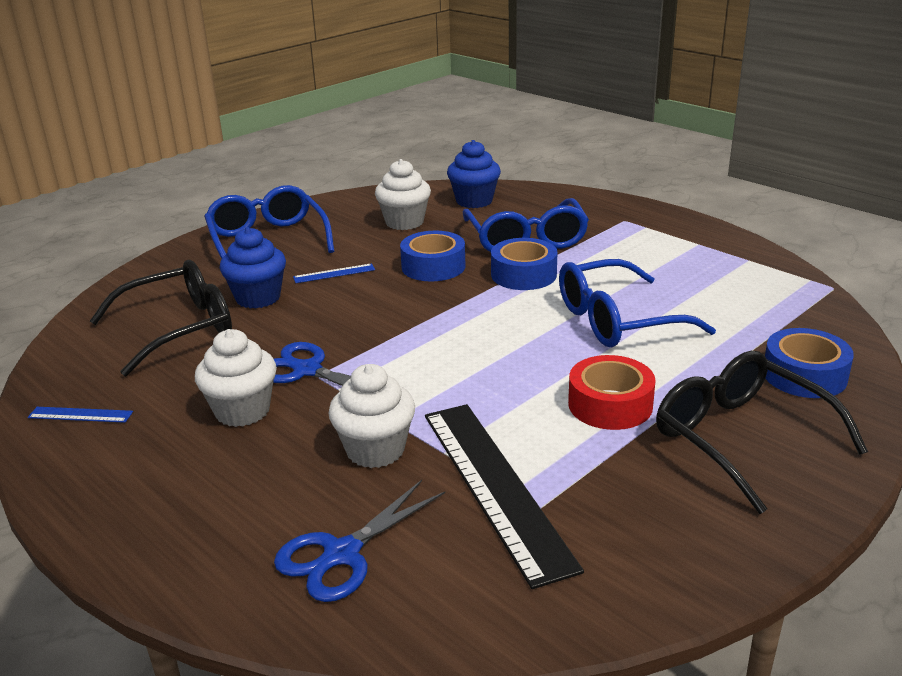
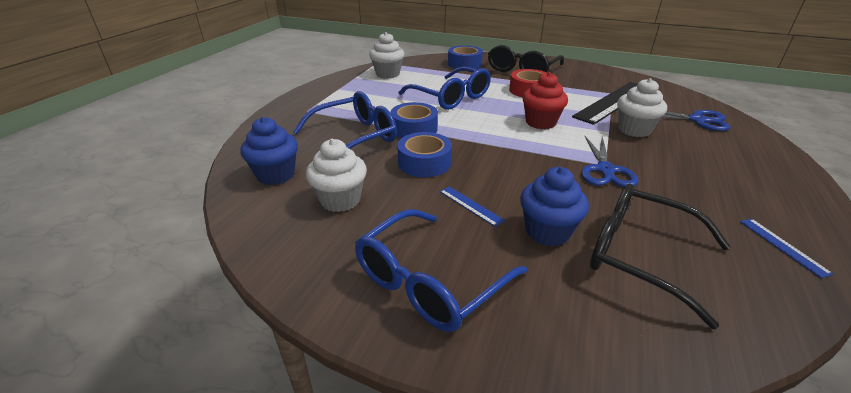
camera: 115 degrees left, 5 degrees up
white cupcake [195,329,277,427] -> white cupcake moved to [369,32,404,79]
none -> red cupcake [522,72,568,129]

